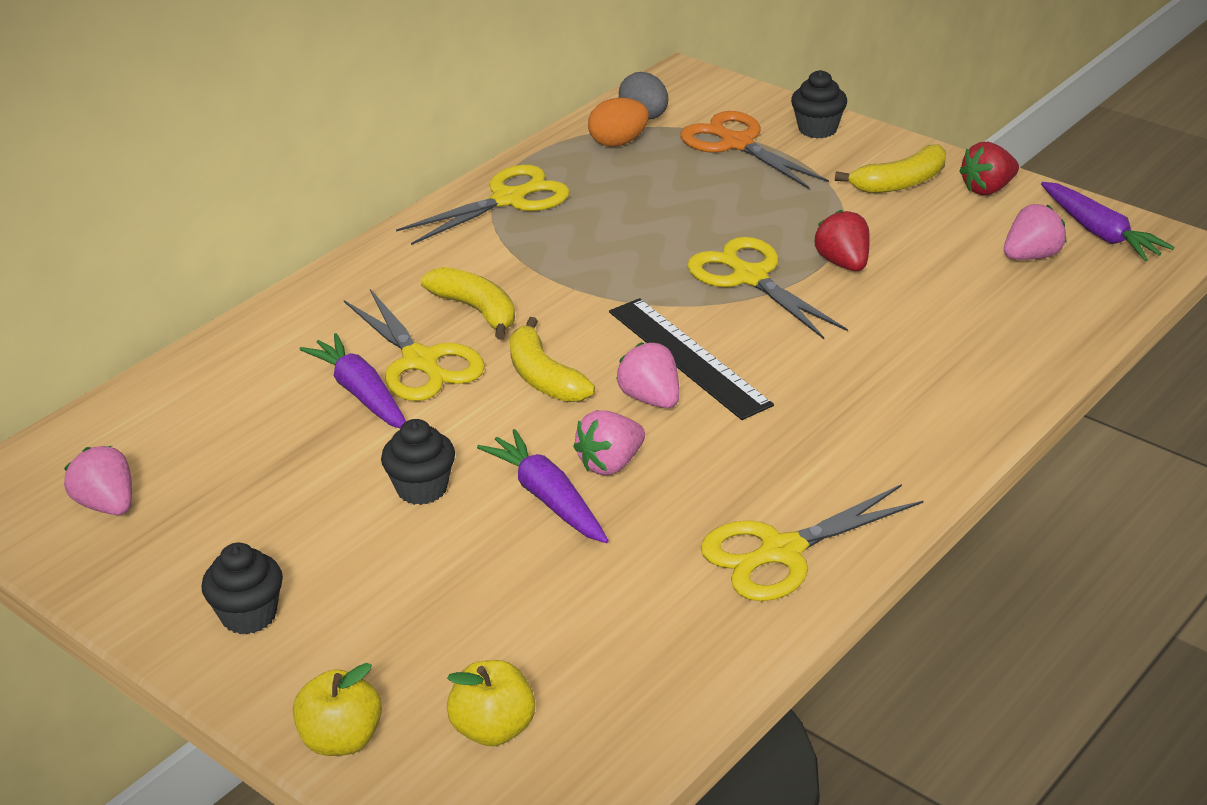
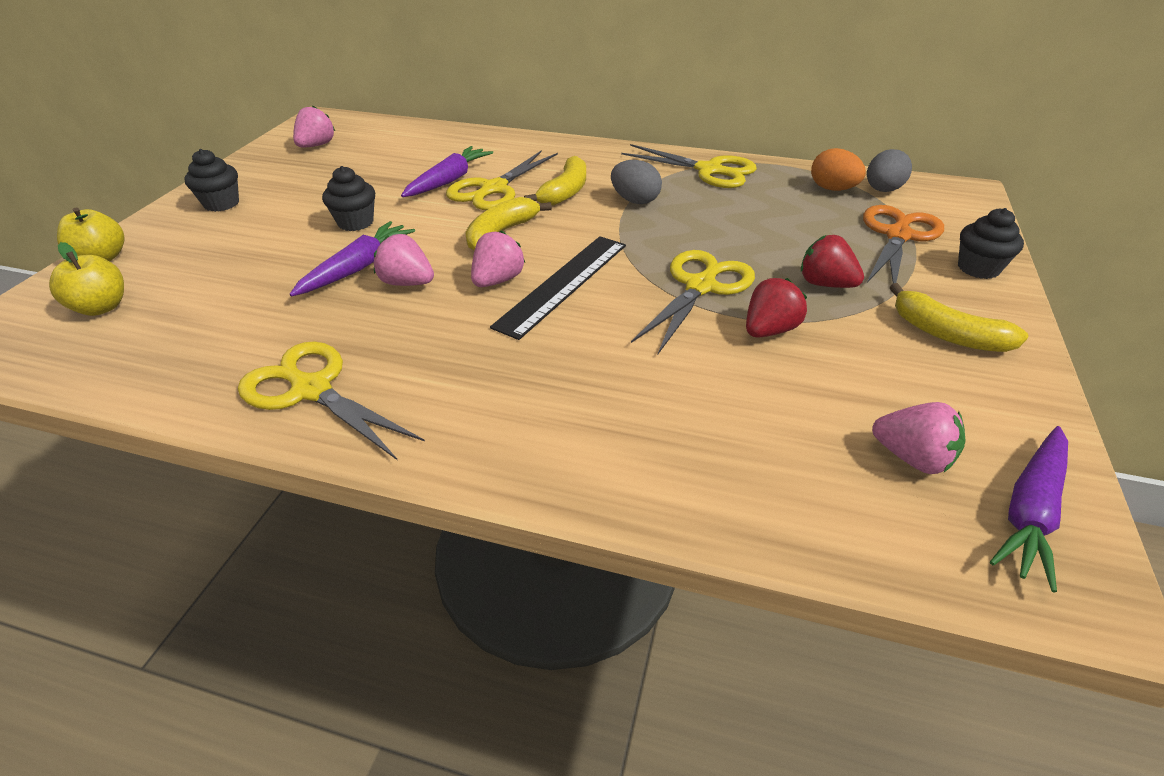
camera: 65 degrees right, 5 degrees up
red strawberry [959,142,1019,195] -> red strawberry moved to [801,235,864,288]
none -> grey egg [611,160,662,204]

